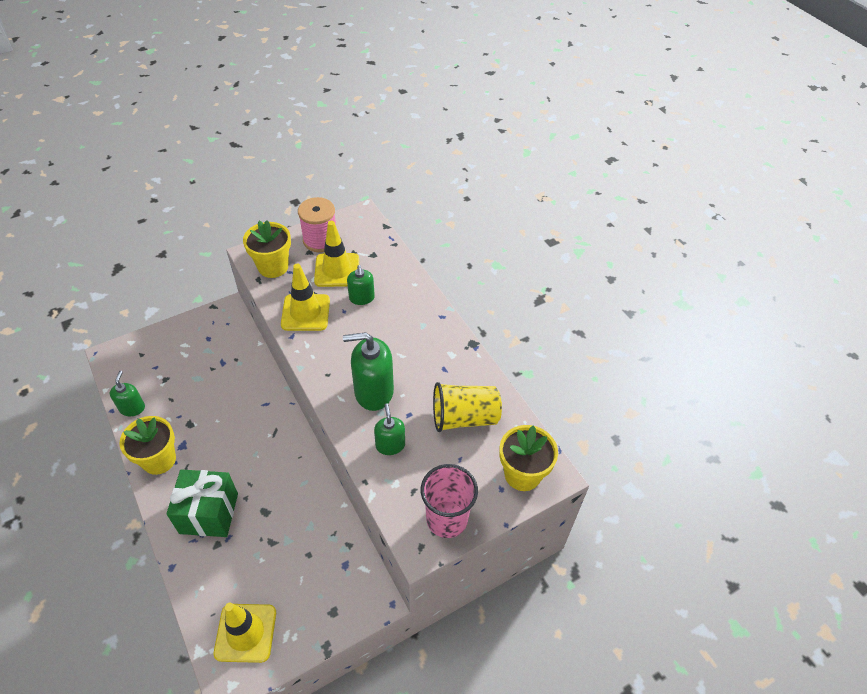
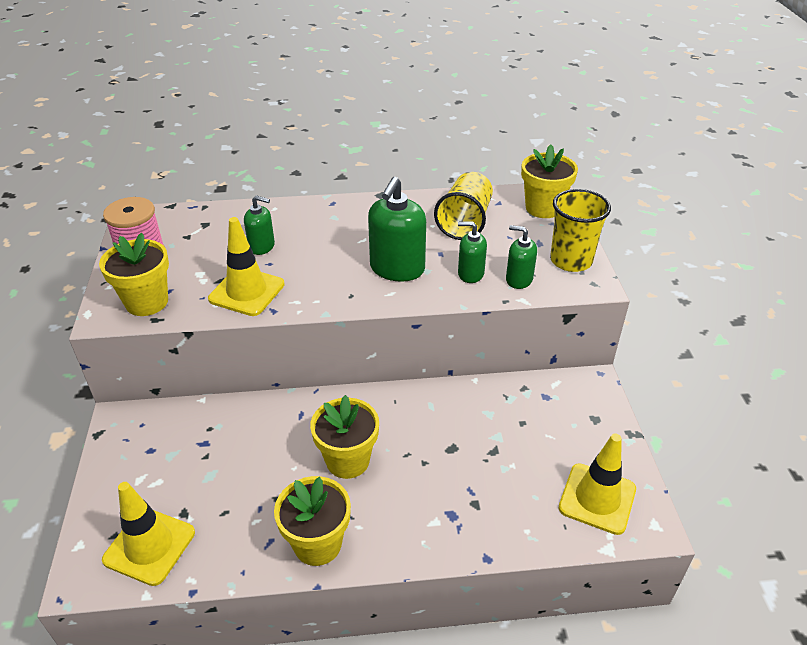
camera: 65 degrees left, 10 degrees down
green soap dispenser [110,371,145,416] -> green soap dispenser moved to [506,225,537,289]
green gift [166,469,238,537] -> none
yellow traffic cone [314,221,359,287] -> yellow traffic cone moved to [102,482,195,586]
pink cup [421,464,478,538] -> yellow cup [550,189,611,272]
none -> yellow flower pot [310,395,379,479]

